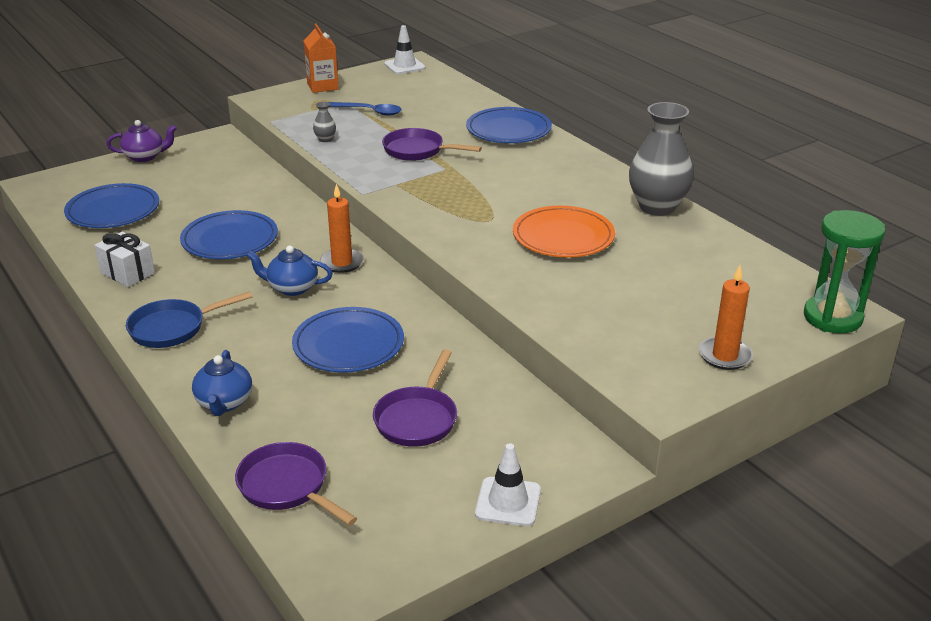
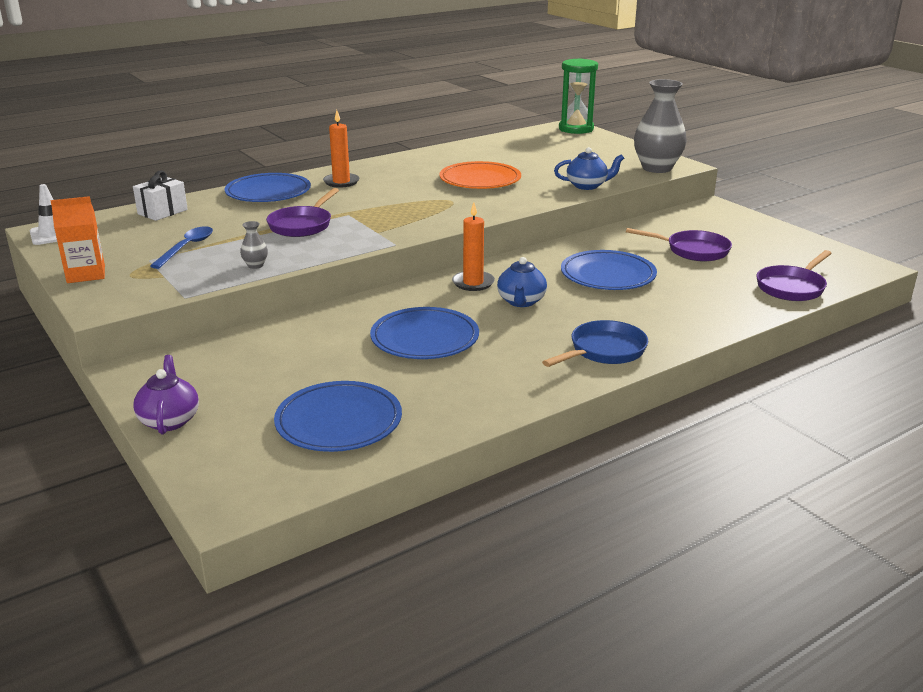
camera: 90 degrees left, 5 degrees down
white gift [95,232,155,287] -> white gift moved to [133,171,188,221]
blue pan [126,291,253,348] -> blue pan turned 105 degrees counterclockwise [542,320,648,367]
blue teapot [192,350,252,416] -> blue teapot moved to [554,147,624,190]
white traffic cone [475,443,541,526] -> none
grey vase [629,102,694,216] -> grey vase moved to [634,79,687,173]
orange candle [699,265,753,370] -> orange candle moved to [323,110,359,187]

